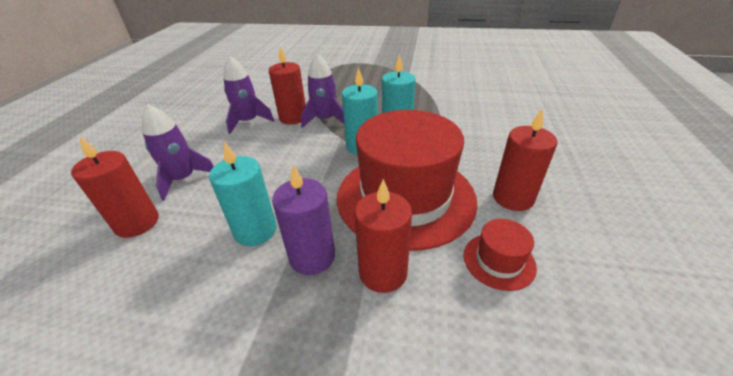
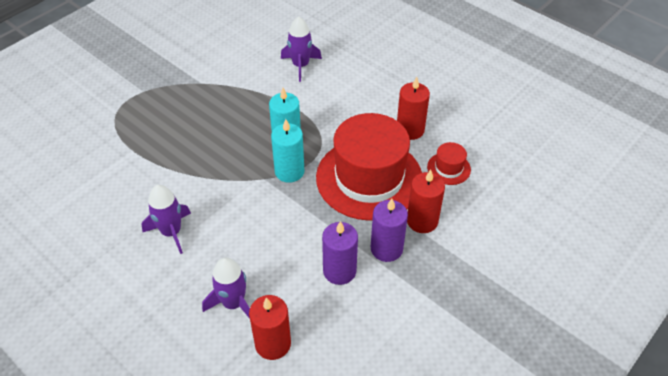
camera: 60 degrees left, 10 degrees up
turquoise candle [209,141,277,246] -> purple candle [322,221,358,285]
red candle [269,47,306,125] -> none
purple rocket [301,53,344,128] -> purple rocket moved to [281,16,322,82]

